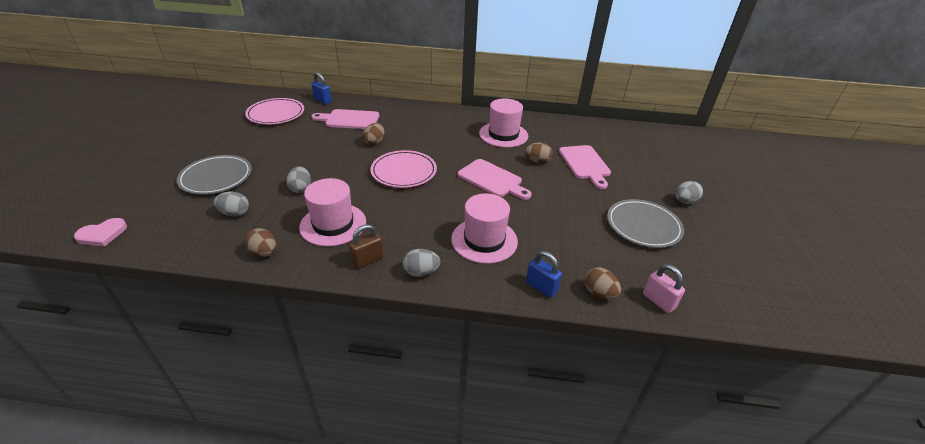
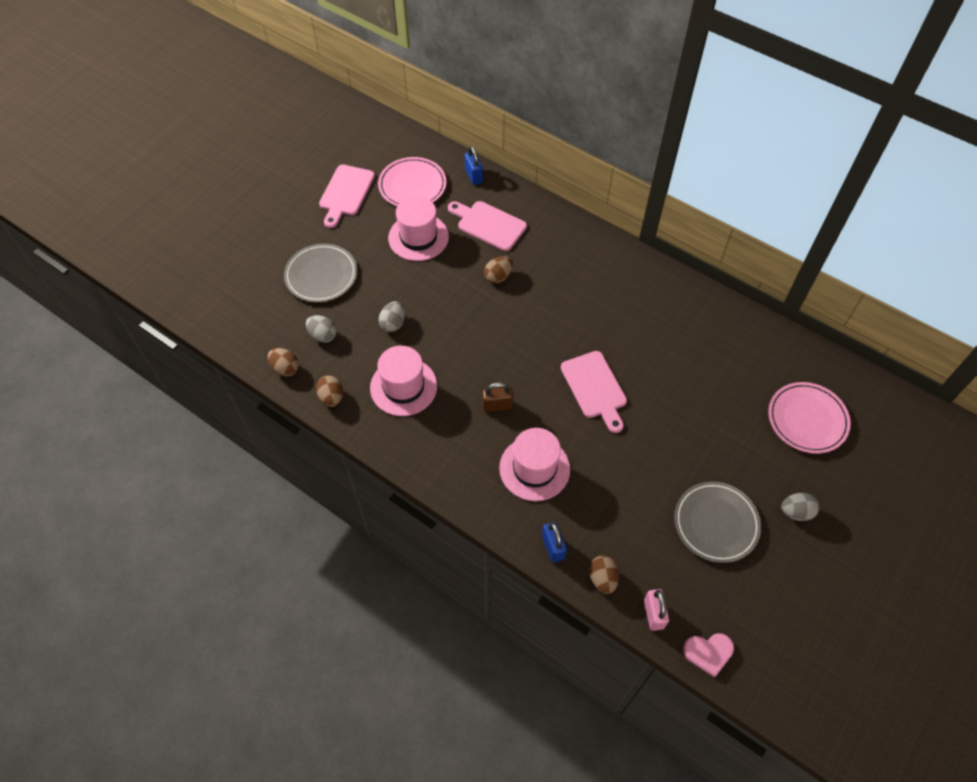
camera: 30 degrees right, 20 degrees up
pink heart [74,218,127,247] -> pink heart moved to [683,633,734,678]
brown padlock [349,224,384,269] -> brown padlock moved to [482,382,513,412]
pink plate [370,150,437,188] -> pink plate moved to [768,382,851,454]
grey egg [403,249,440,277] -> none
pink hat [479,98,528,148] -> pink hat moved to [388,196,449,261]
brown egg [525,142,553,164] -> brown egg moved to [268,348,299,377]
pink cutting board [559,145,611,189] -> pink cutting board moved to [319,164,375,228]

